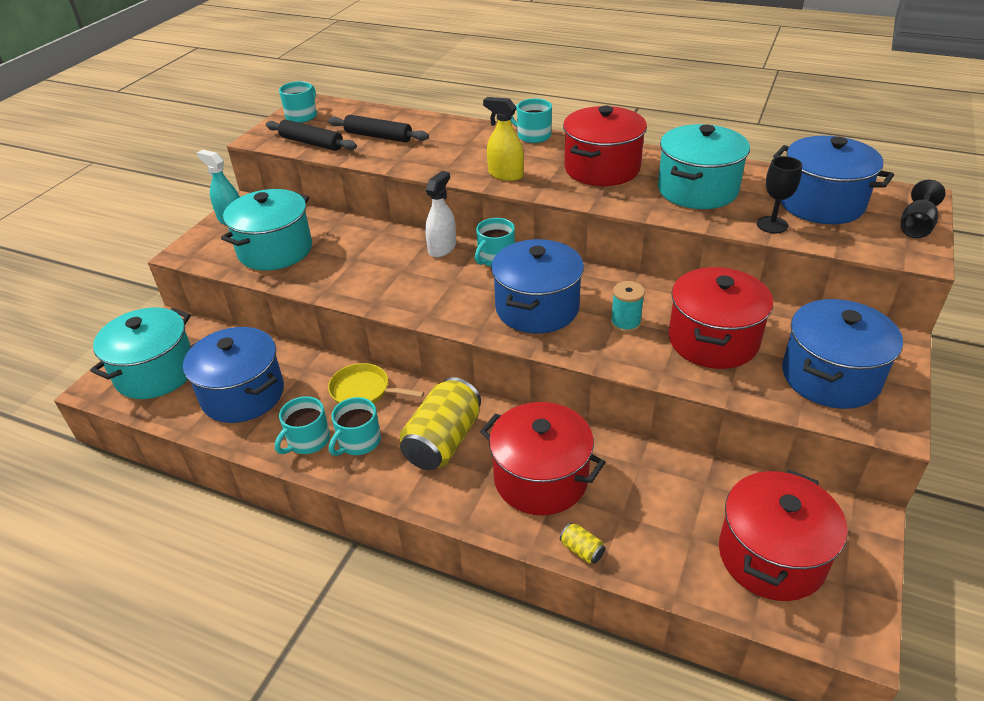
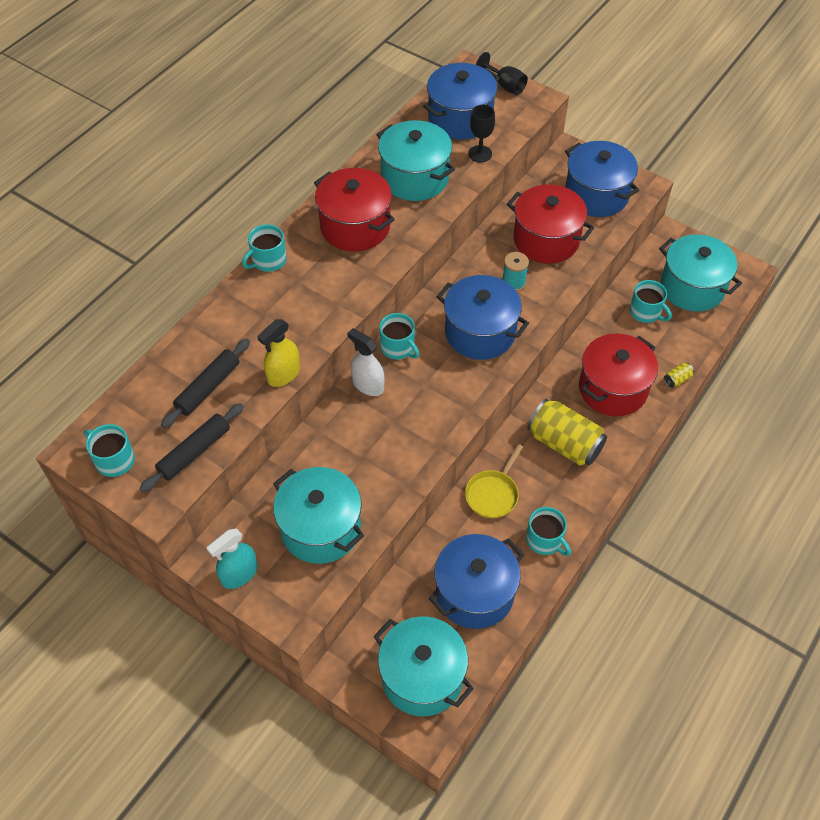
camera: 80 degrees left, 15 degrees up
turquoise mug [329,397,381,456] -> turquoise mug moved to [630,280,672,323]
yellow spray bottle [483,97,524,181] -> yellow spray bottle moved to [258,319,300,387]
red pot [719,469,847,601] -> turquoise pot [659,234,742,312]

